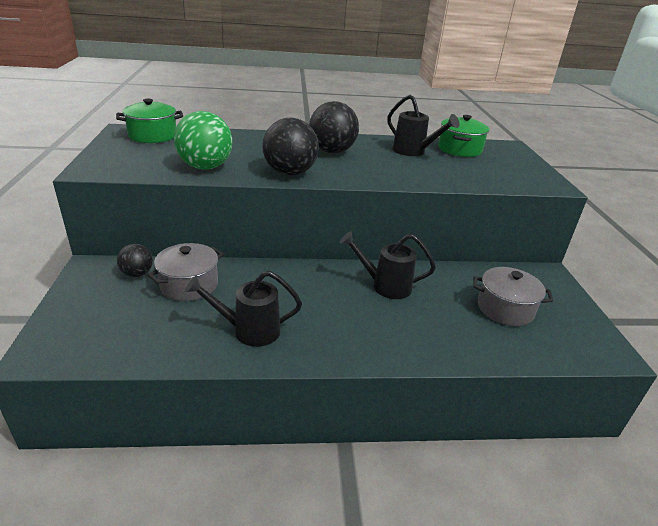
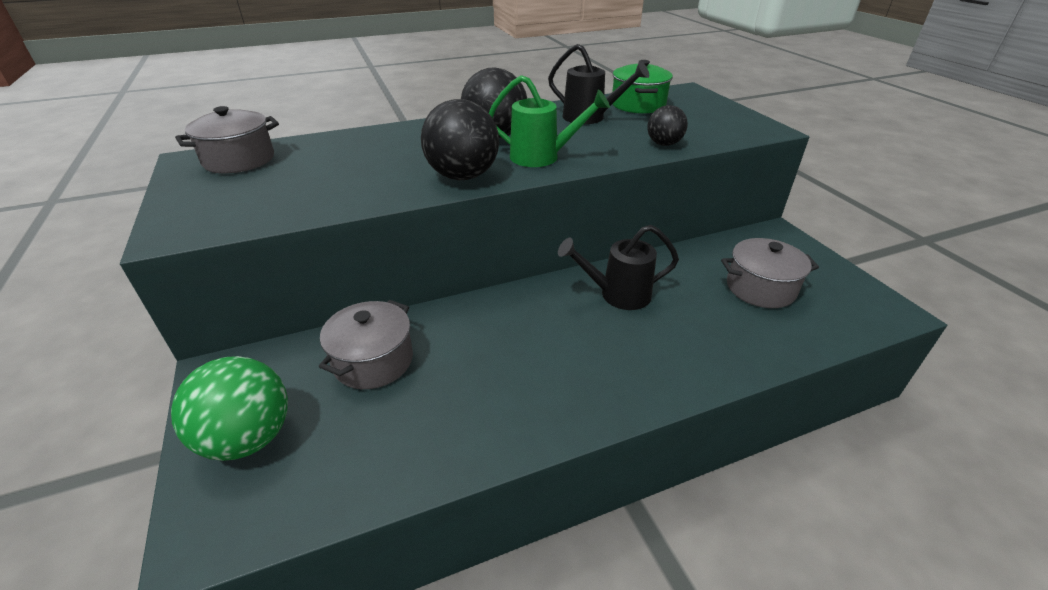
camera: 15 degrees left, 5 degrees up
green pot [116,99,183,143] -> grey pot [175,106,279,174]
black ball [117,244,153,277] -> black ball moved to [647,105,688,146]
green ball [174,111,233,170] -> green ball moved to [171,356,288,461]
black watering can [185,271,302,347] -> none
none -> green watering can [489,75,610,167]

